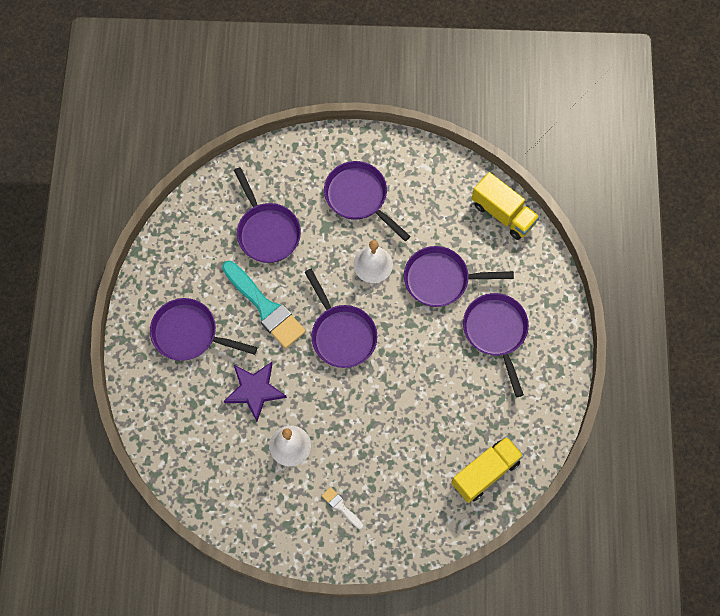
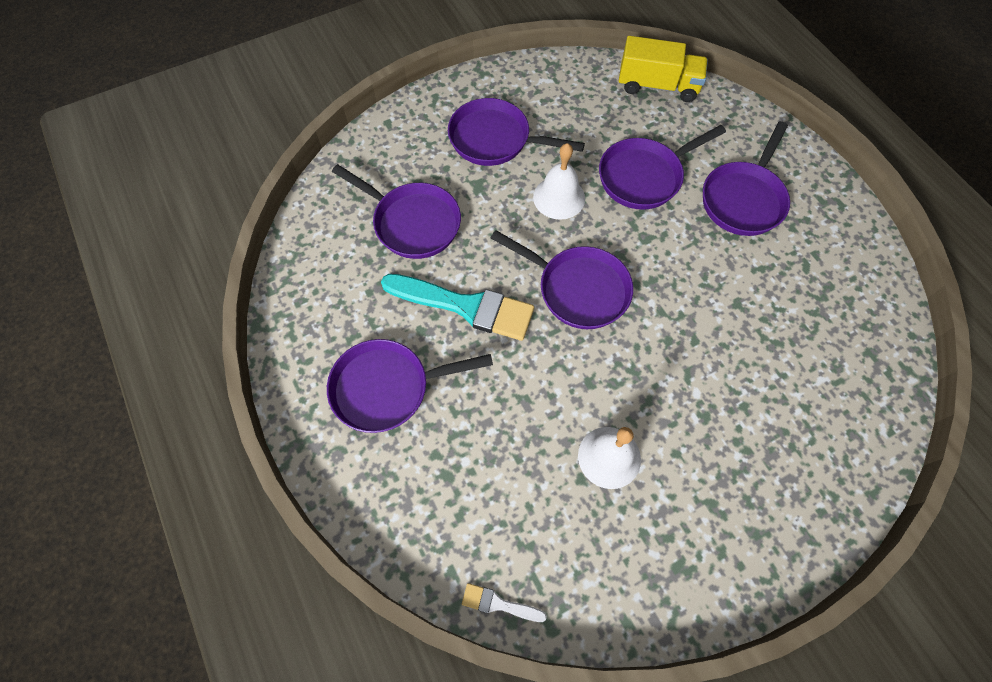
camera: 30 degrees left, 5 degrees down
purple star [224,362,287,422] -> none
white brush [321,487,363,529] -> white brush moved to [462,583,547,622]
yellow truck [451,436,524,503] -> none
purple pan [463,293,529,397] -> purple pan turned 105 degrees counterclockwise [703,121,790,236]

